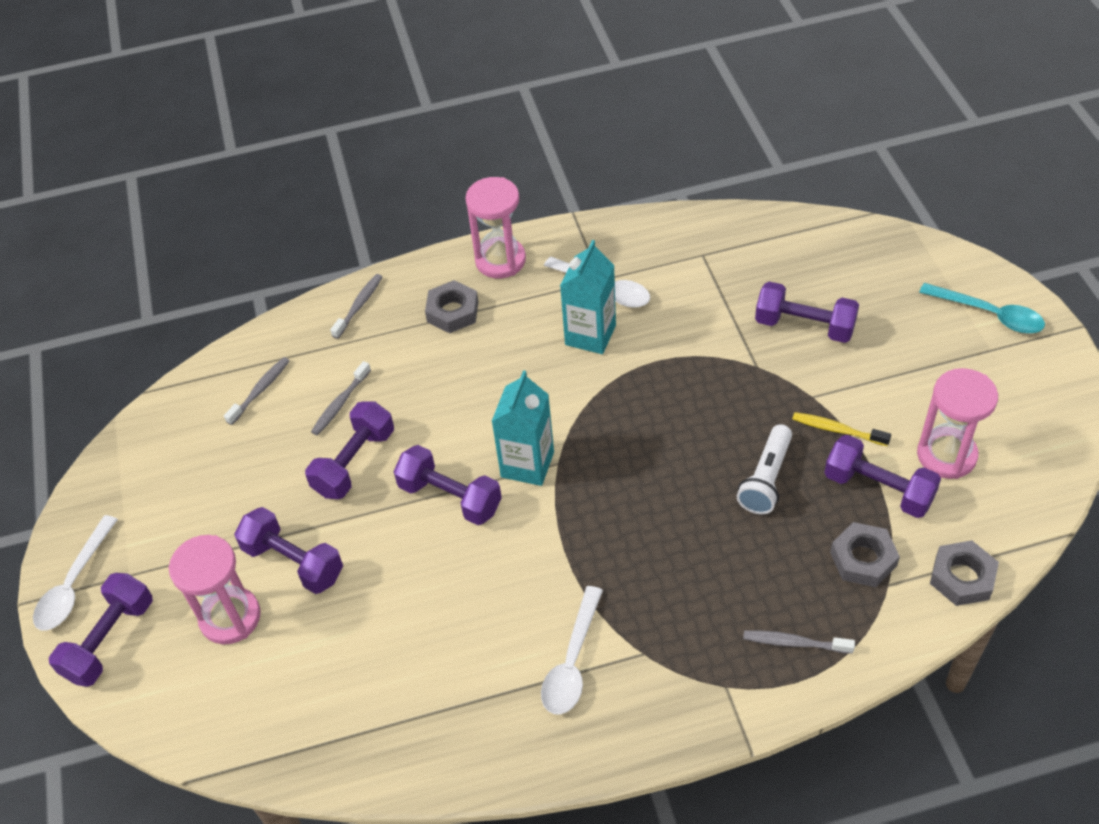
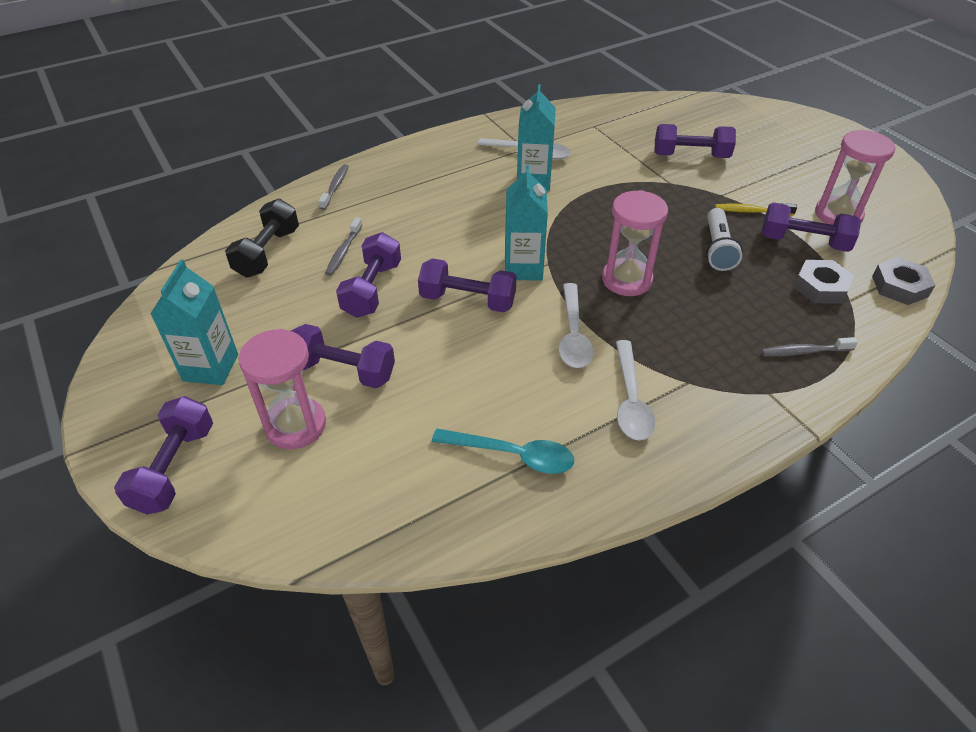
camera: 20 degrees left, 5 degrees down
white spoon [33,515,118,631] -> white spoon moved to [558,283,594,368]
grey toothbrush [224,357,289,425] -> black dumbbell [225,199,299,278]
grey nut [425,280,478,333] -> none
pink hourglass [465,177,526,278] -> pink hourglass moved to [602,190,668,296]
turquoise spoon [919,283,1045,334] -> turquoise spoon moved to [432,429,574,474]
none -> turquoise carton [150,260,238,385]

